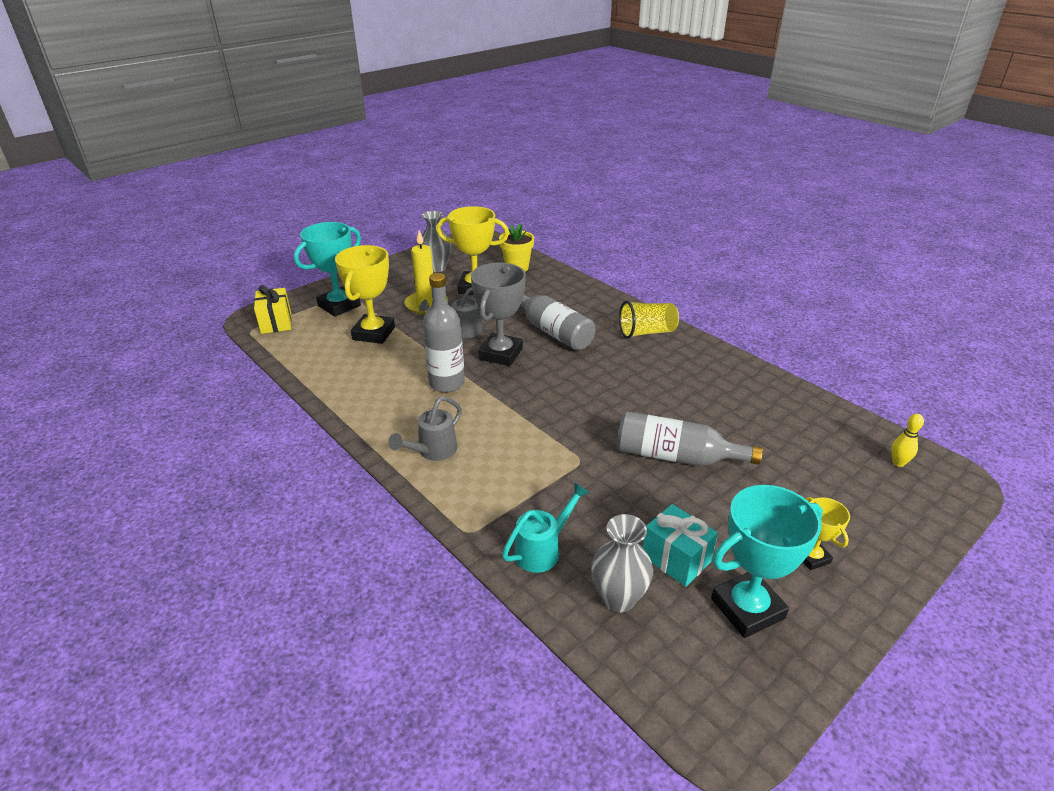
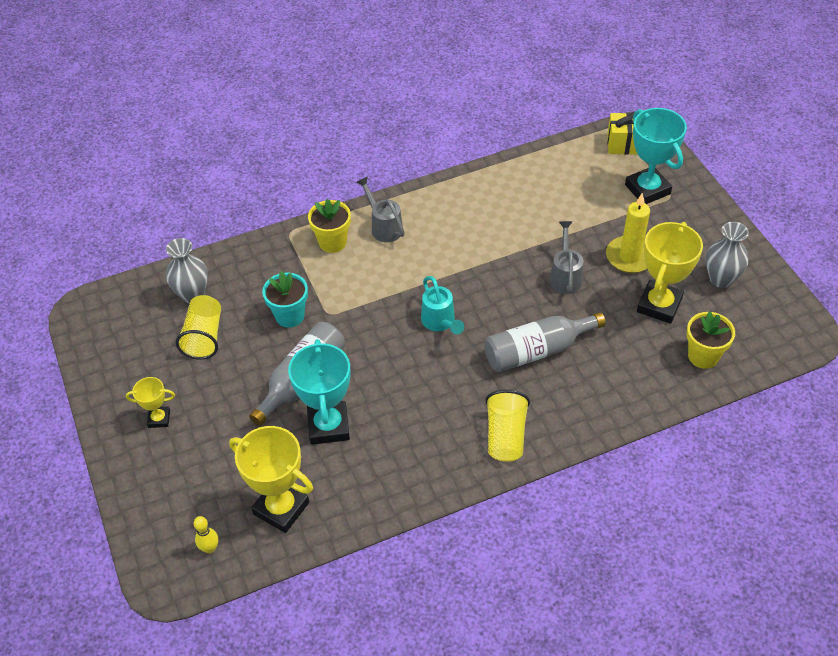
camera: 110 degrees right, 15 degrees up
yellow trophy [335,245,395,344] -> yellow trophy moved to [229,426,313,533]
grey bottle [422,273,465,393] -> none
grey trophy [471,263,526,366] -> none
turquoise watering can [502,482,590,573] -> turquoise watering can moved to [421,276,464,334]
turquoise gift [643,504,718,587] -> yellow cup [176,295,221,360]
turquoise trophy [711,485,823,638] -> turquoise trophy moved to [288,339,350,445]
none -> turquoise flower pot [262,271,308,328]
none -> yellow flower pot [308,199,351,253]

